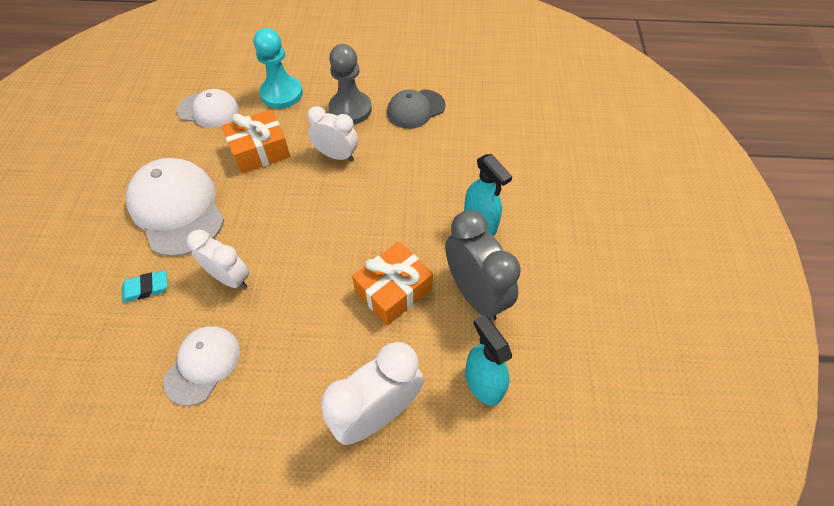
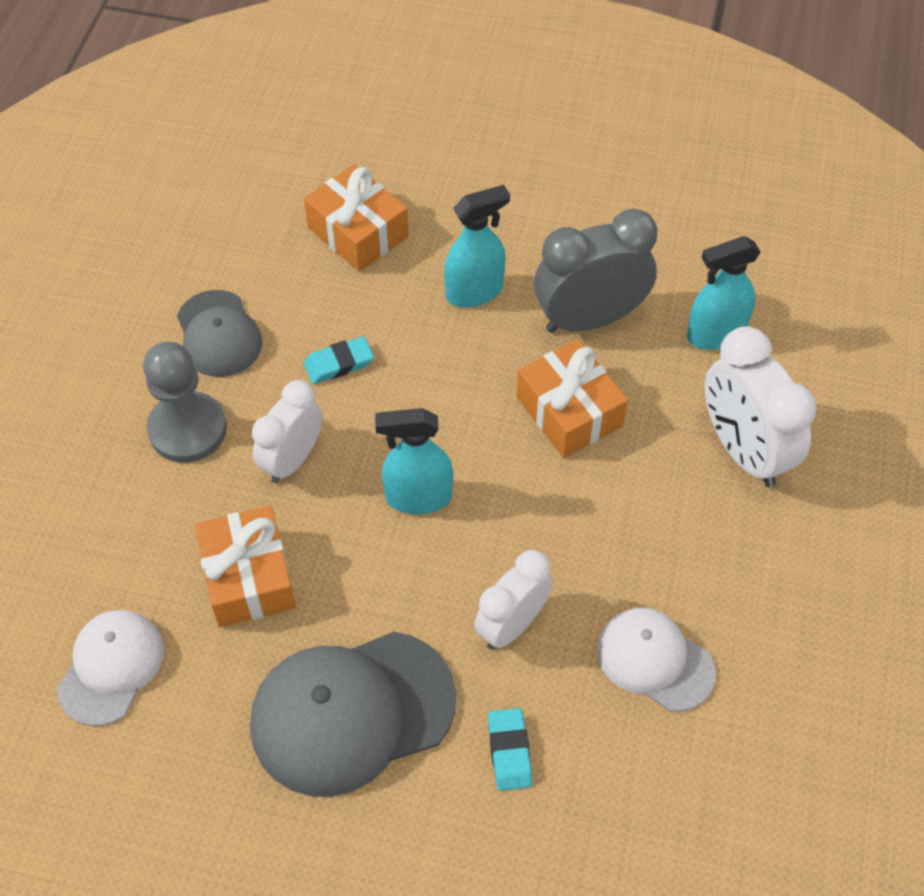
camera: 80 degrees left, 0 degrees up
white cap [126,158,224,257] -> grey cap [250,632,456,797]
turquoise pawn [254,28,303,109] -> none
none -> orange gift [304,164,409,272]
none -> turquoise eraser [304,336,374,384]
none -> turquoise spray bottle [375,408,453,514]

